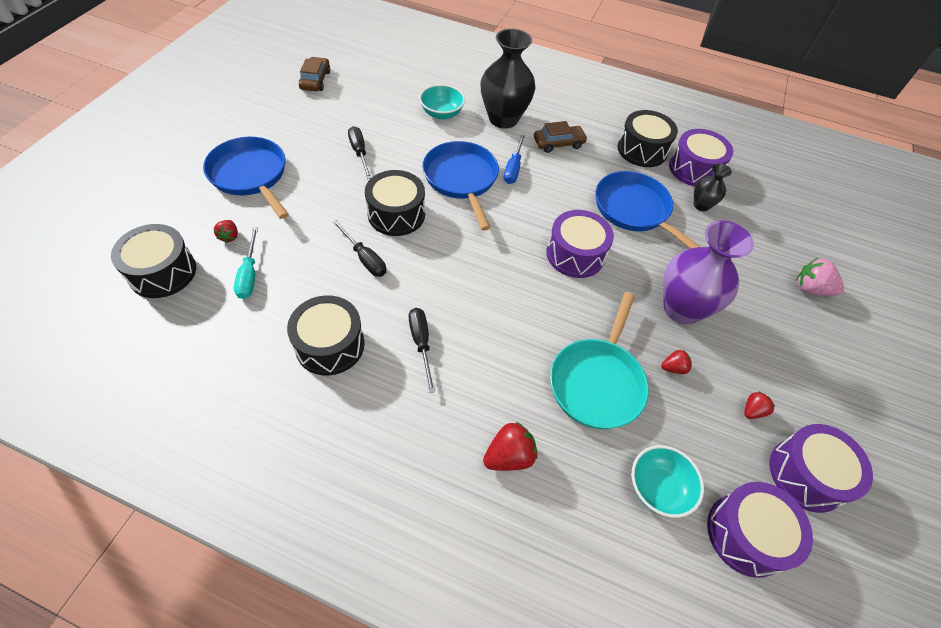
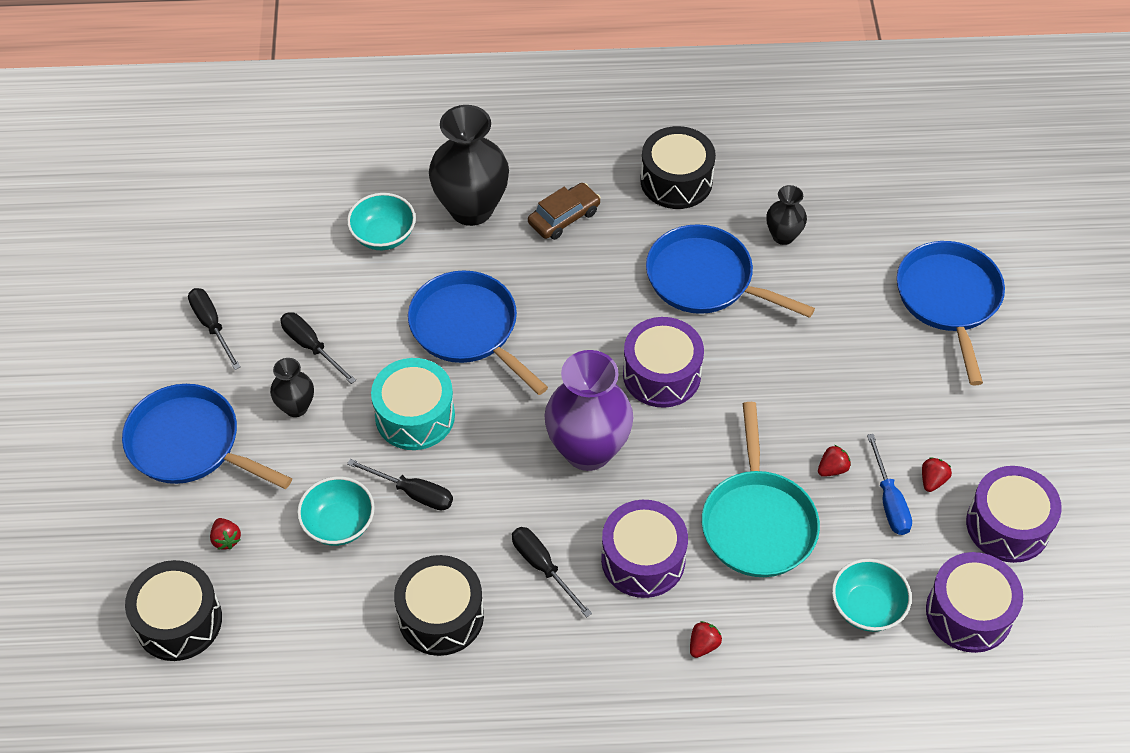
camera: 20 degrees left, 0 degrees up
turquoise screwdriver [234,227,258,299] -> none
brown car [299,57,330,91] -> none
black drum [365,170,425,236] -> turquoise drum [371,358,455,450]
red strawberry [483,422,538,471] -> red strawberry [690,621,722,658], size x0.59
blue screwdriver [503,133,526,184] -> blue screwdriver moved to [867,434,912,535]
purple vase [663,221,754,324] -> purple vase moved to [544,350,633,471]
purple drum [669,129,733,187] -> purple drum moved to [601,500,688,598]
pink strawberry [796,258,844,296] -> blue pan [897,241,1005,385]
none -> black screwdriver [188,288,240,370]
none -> black vase [270,358,314,417]
none -> turquoise bowl [297,476,375,546]

